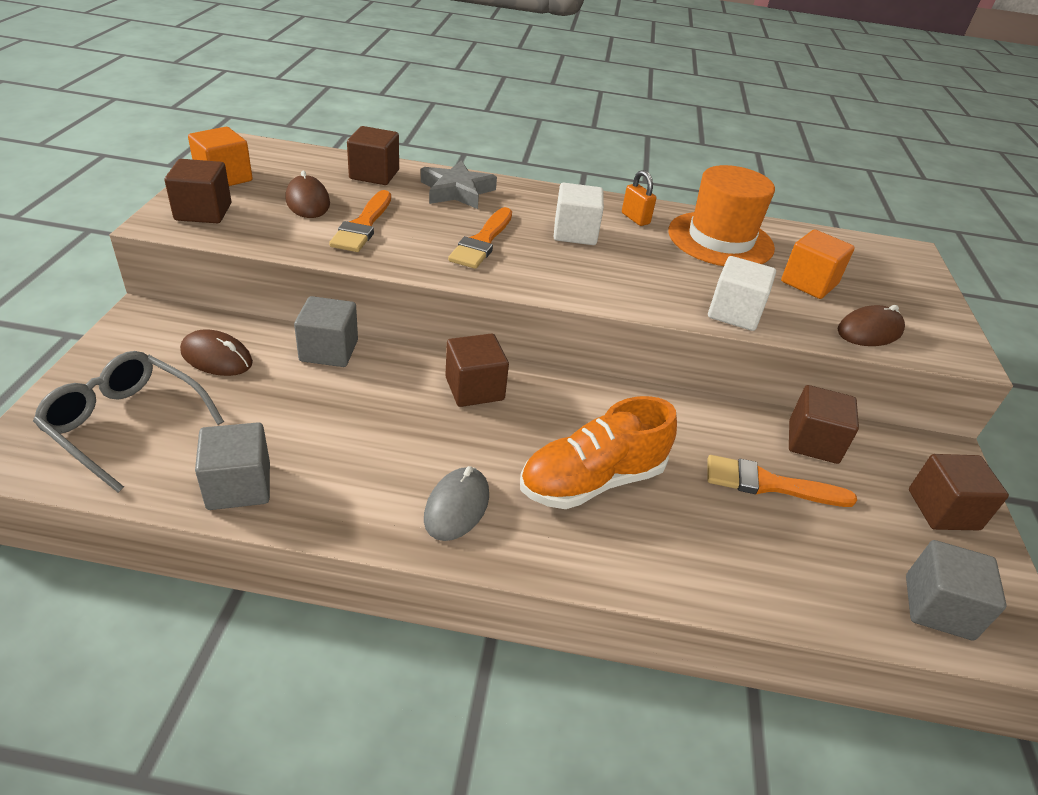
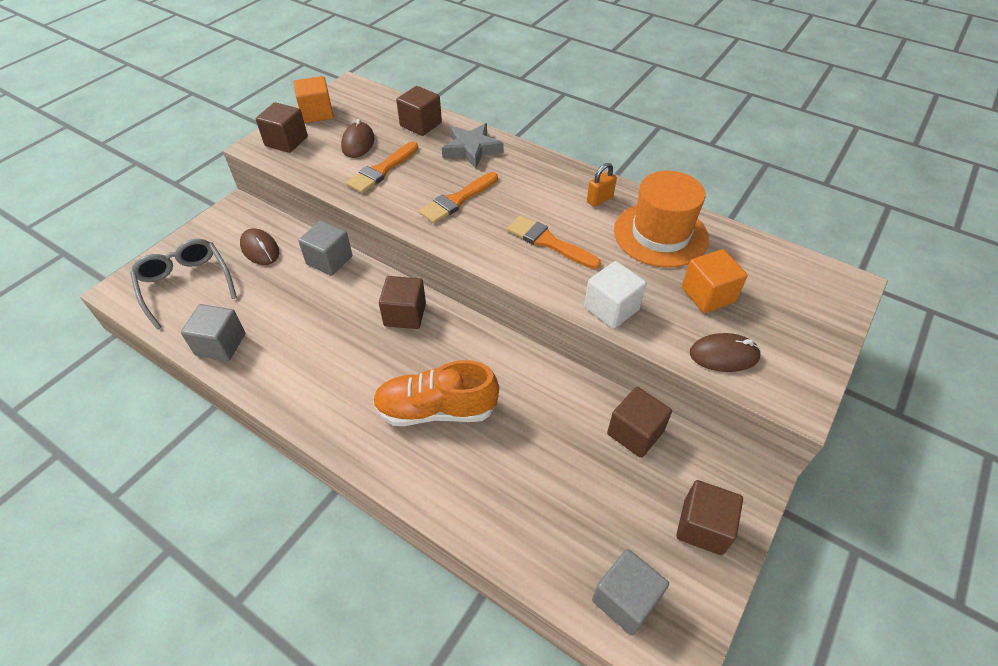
camera: 30 degrees right, 10 degrees up
grey mouse [424,466,489,541] -> none
white cube [554,183,604,245] -> none
orange padlock [622,170,656,226] -> orange padlock turned 60 degrees clockwise [587,163,617,207]
orange brush [707,455,857,507] -> orange brush moved to [507,215,601,269]

